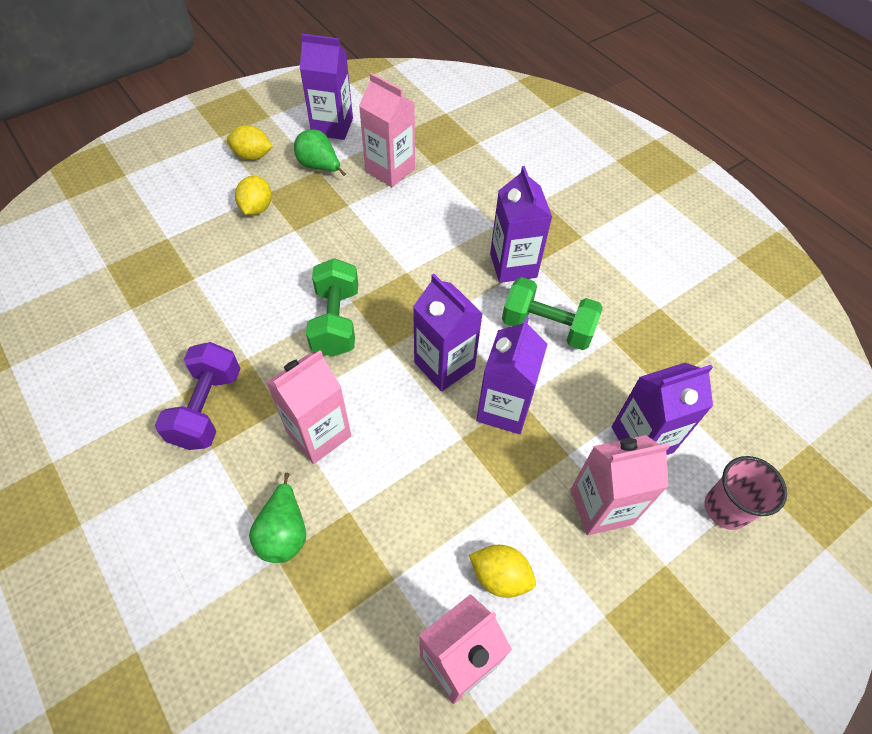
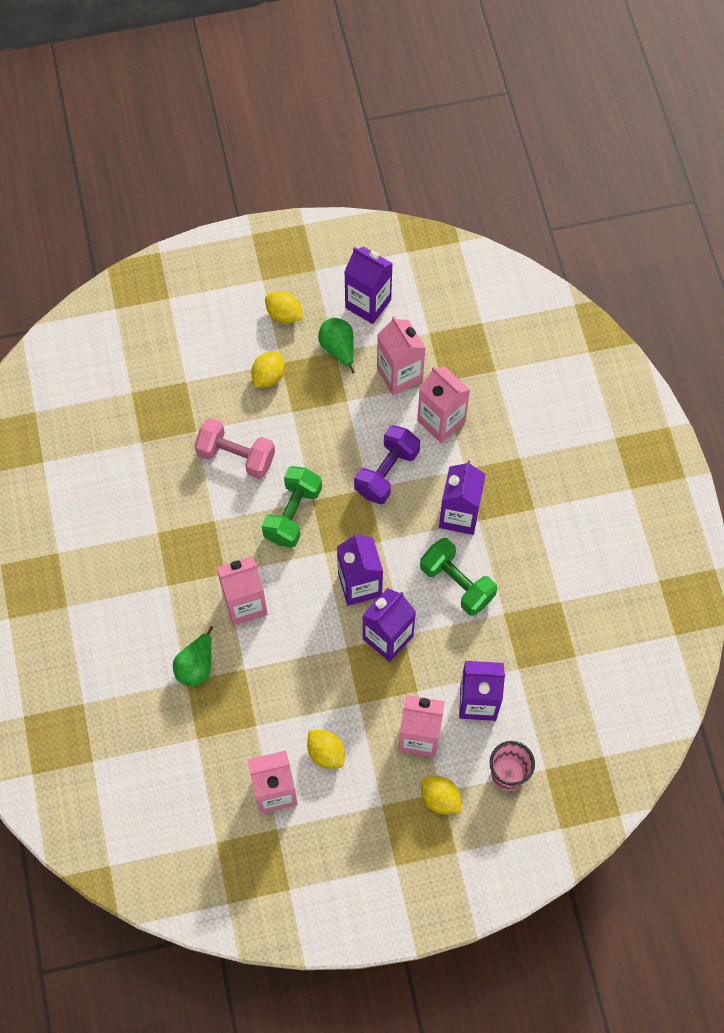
camera: 25 degrees right, 10 degrees up
purple dumbbell [155,342,241,450] -> purple dumbbell moved to [354,425,420,504]
none -> pink dumbbell [194,418,275,479]
none -> pink carton [417,366,470,443]
none -> yellow lemon [421,776,461,814]

